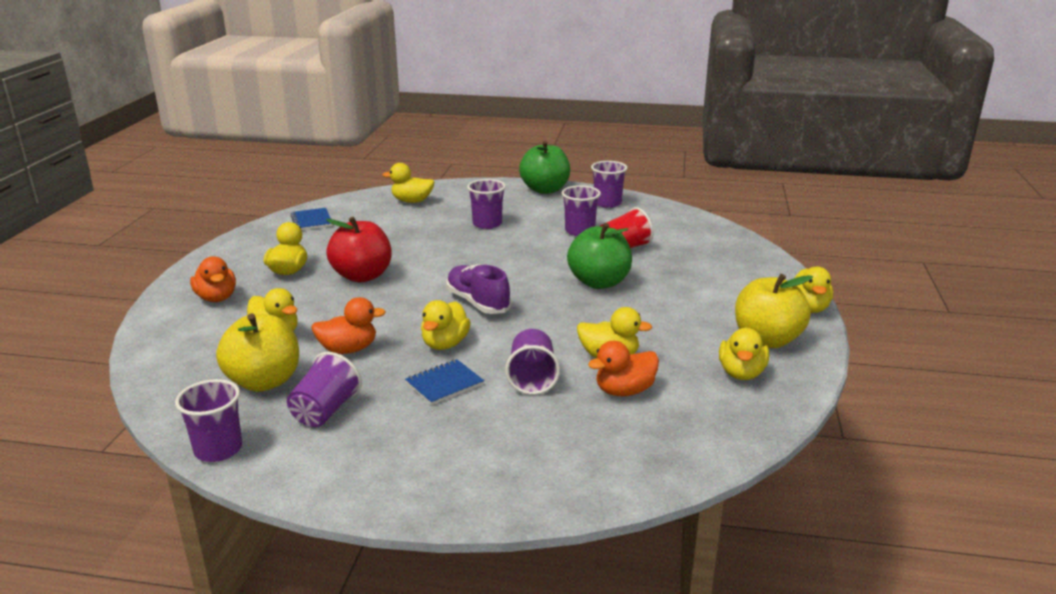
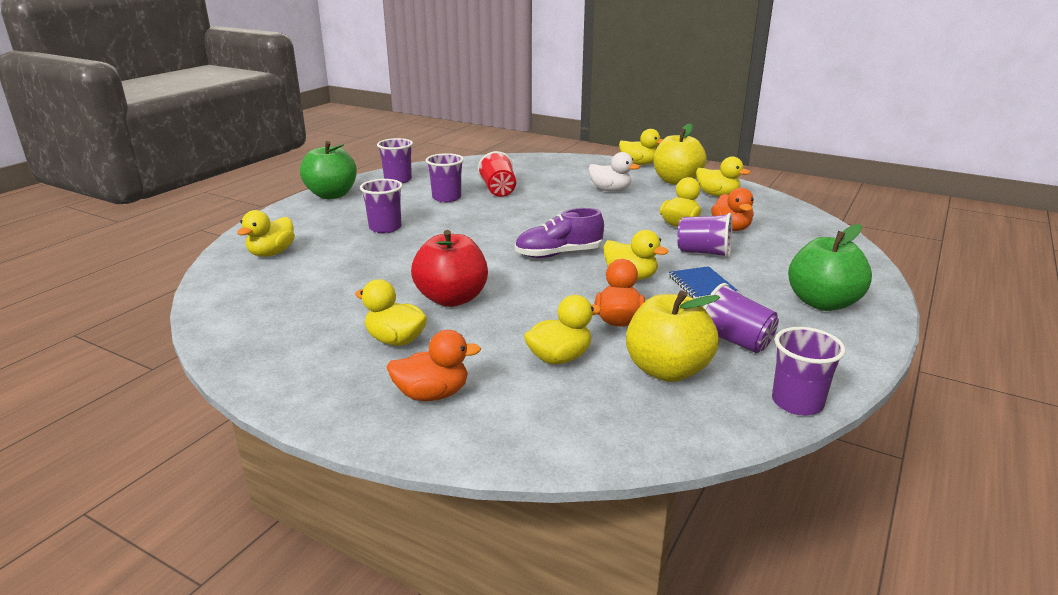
camera: 70 degrees left, 0 degrees up
blue notebook [290,208,333,230] -> none
green apple [567,223,632,289] -> green apple moved to [788,224,872,311]
none -> white duck [589,152,640,192]

